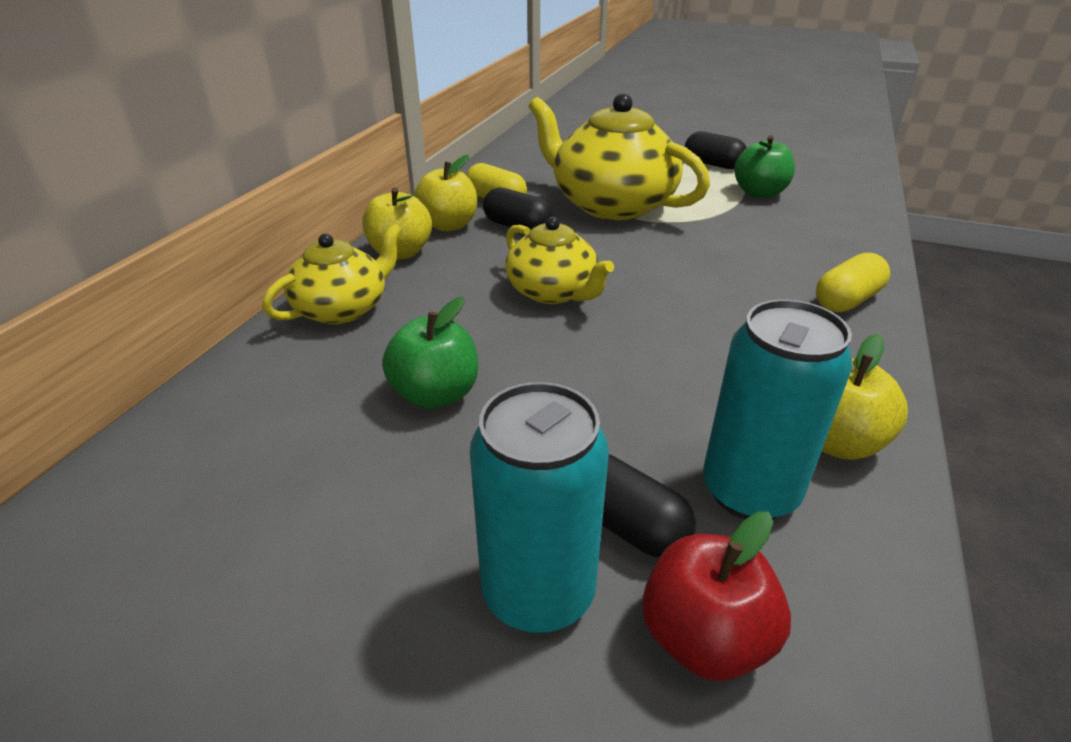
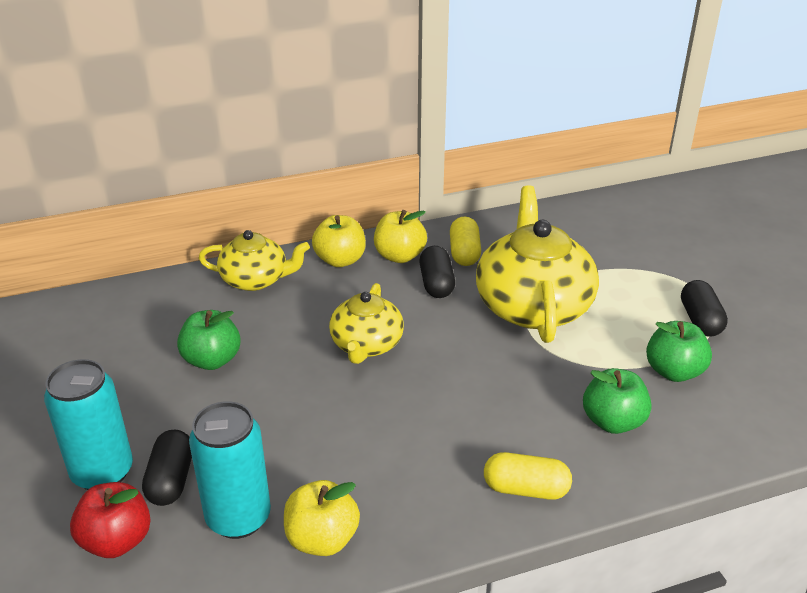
camera: 50 degrees right, 0 degrees up
none -> green apple [583,368,652,434]

